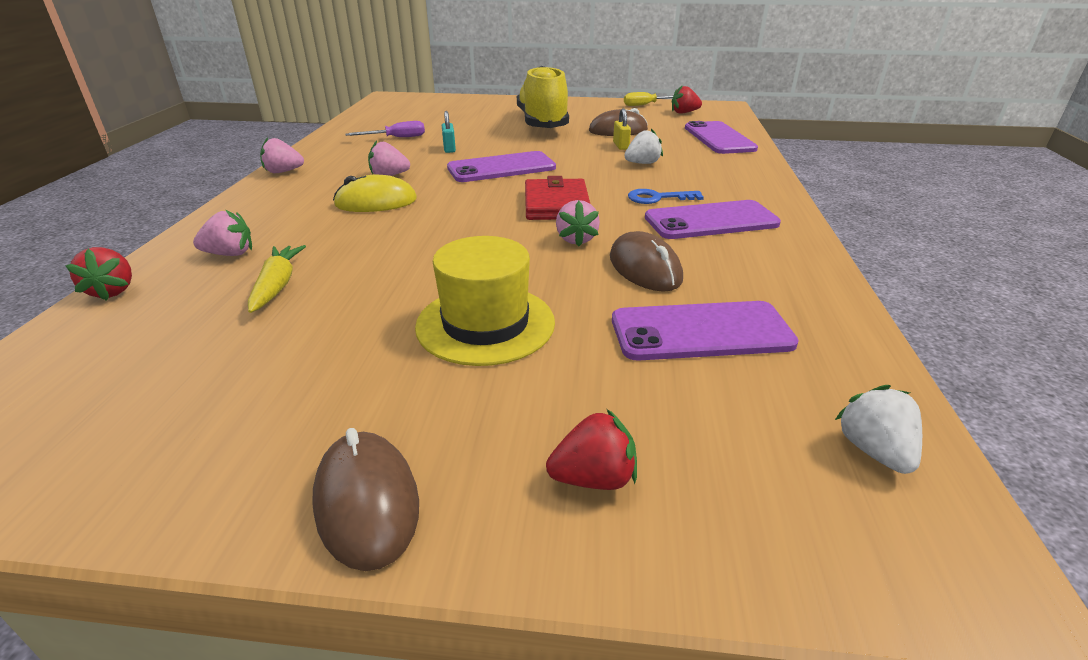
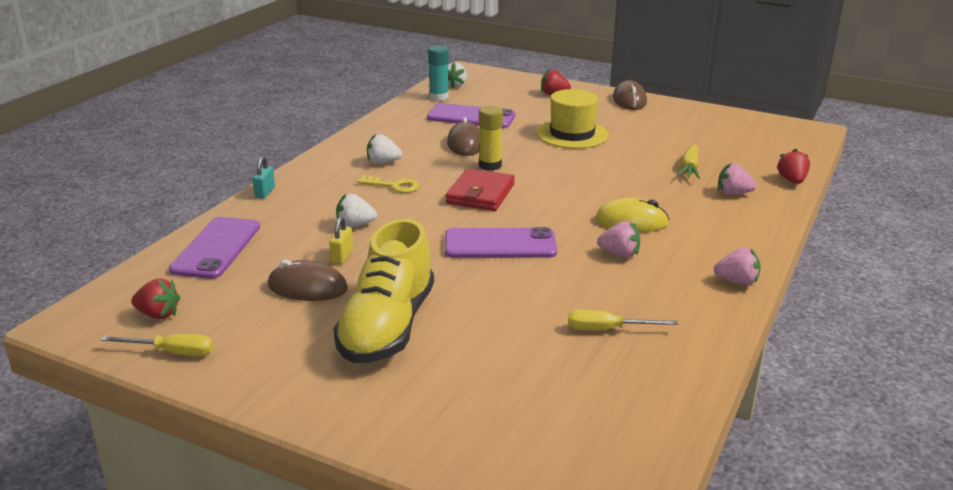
camera: 160 degrees left, 5 degrees down
purple screwdriver [346,121,425,137] -> yellow screwdriver [568,310,678,330]
turquoise padlock [442,111,456,153] -> turquoise padlock moved to [252,156,275,199]
pink strawberry [556,200,600,246] -> yellow glue stick [479,106,503,171]
blue key [628,189,704,204] -> yellow key [357,175,419,193]
purple phone [645,200,781,239] -> white strawberry [367,134,402,164]
none -> turquoise glue stick [428,45,449,101]

